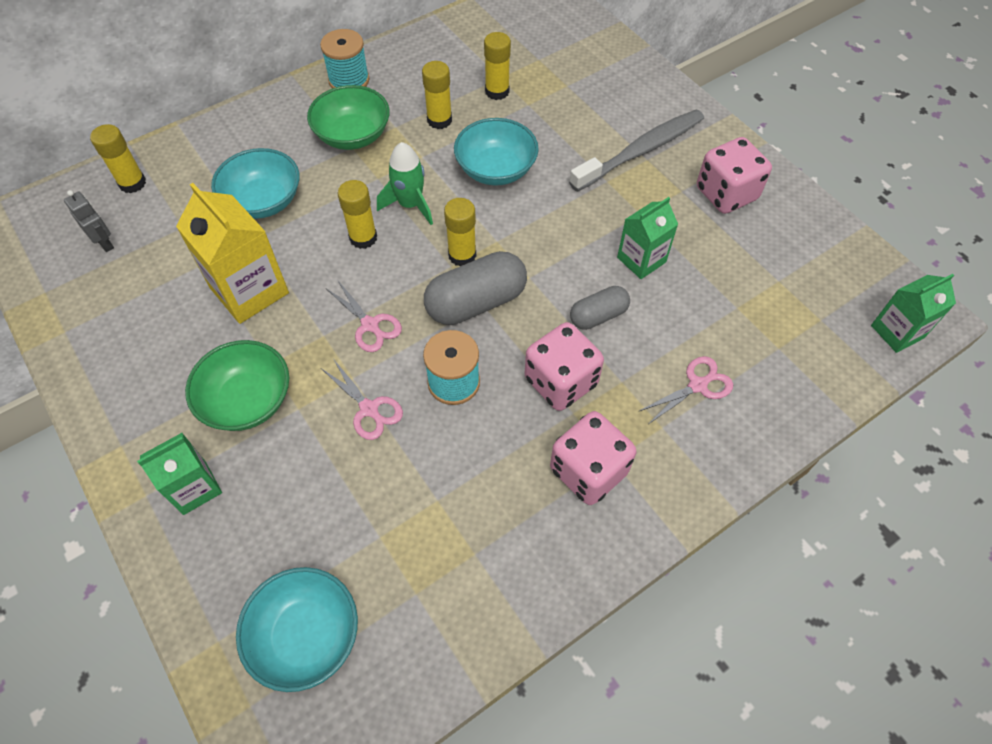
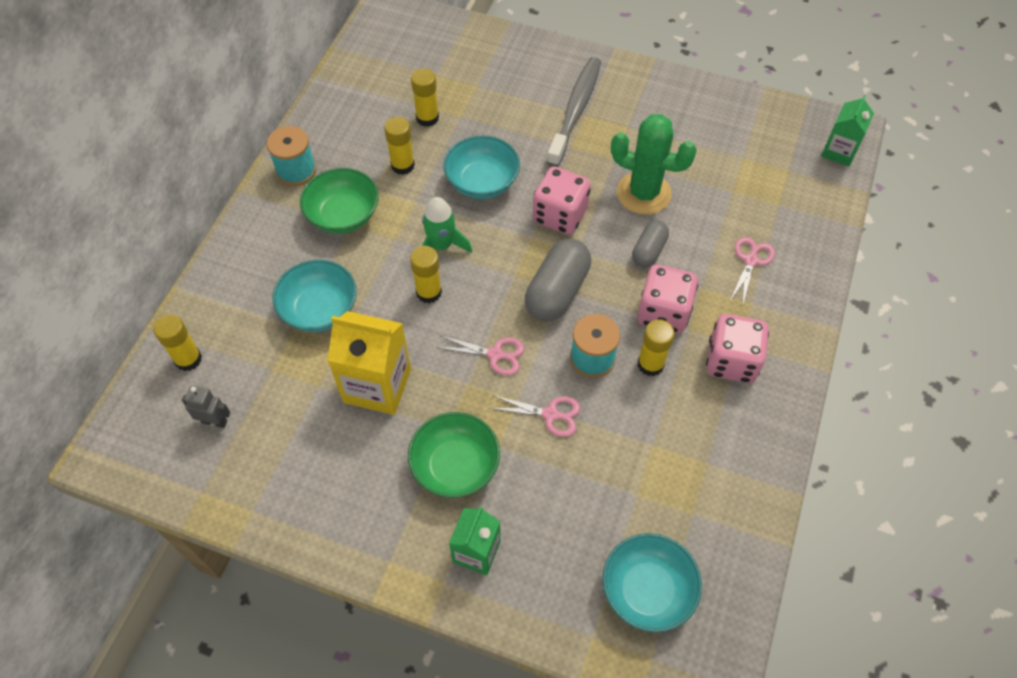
camera: 35 degrees left, 0 degrees up
yellow glue stick [444,198,476,266] -> yellow glue stick moved to [638,319,675,376]
green carton [617,197,678,279] -> green cactus [611,114,697,215]
pink dice [697,137,772,214] -> pink dice moved to [533,167,591,235]

